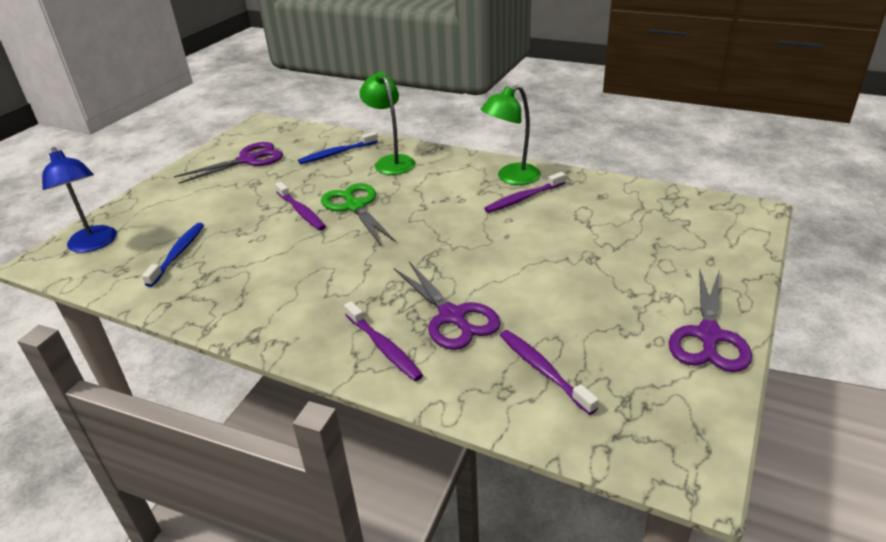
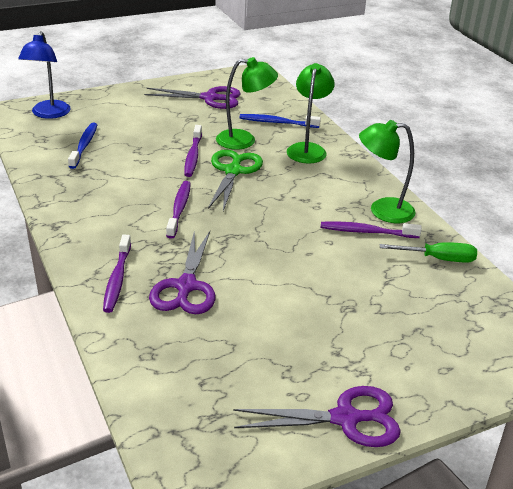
camera: 35 degrees right, 0 degrees up
blue toothbrush [142,223,204,287] -> blue toothbrush turned 45 degrees counterclockwise [68,123,97,169]
purple toothbrush [500,330,599,415] -> purple toothbrush moved to [166,181,191,239]
purple scissors [669,269,752,372] -> purple scissors turned 150 degrees counterclockwise [233,386,401,447]
none -> green lamp [216,57,278,150]
none -> green screwdriver [380,242,477,263]

